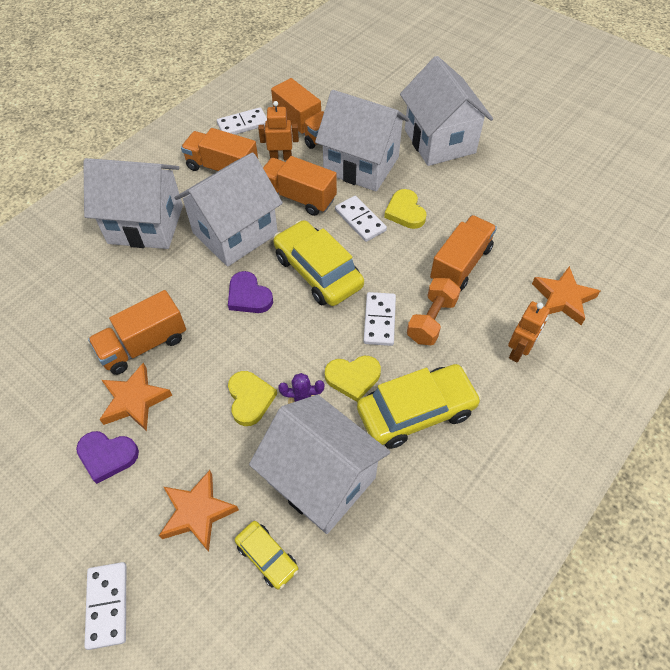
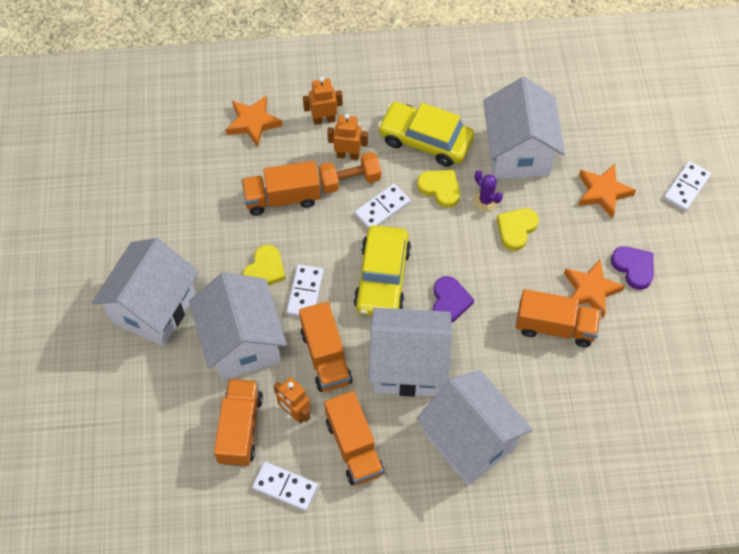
camera: 135 degrees left, 5 degrees up
yellow car [235,521,298,589] -> none
none -> orange robot [327,114,368,160]

